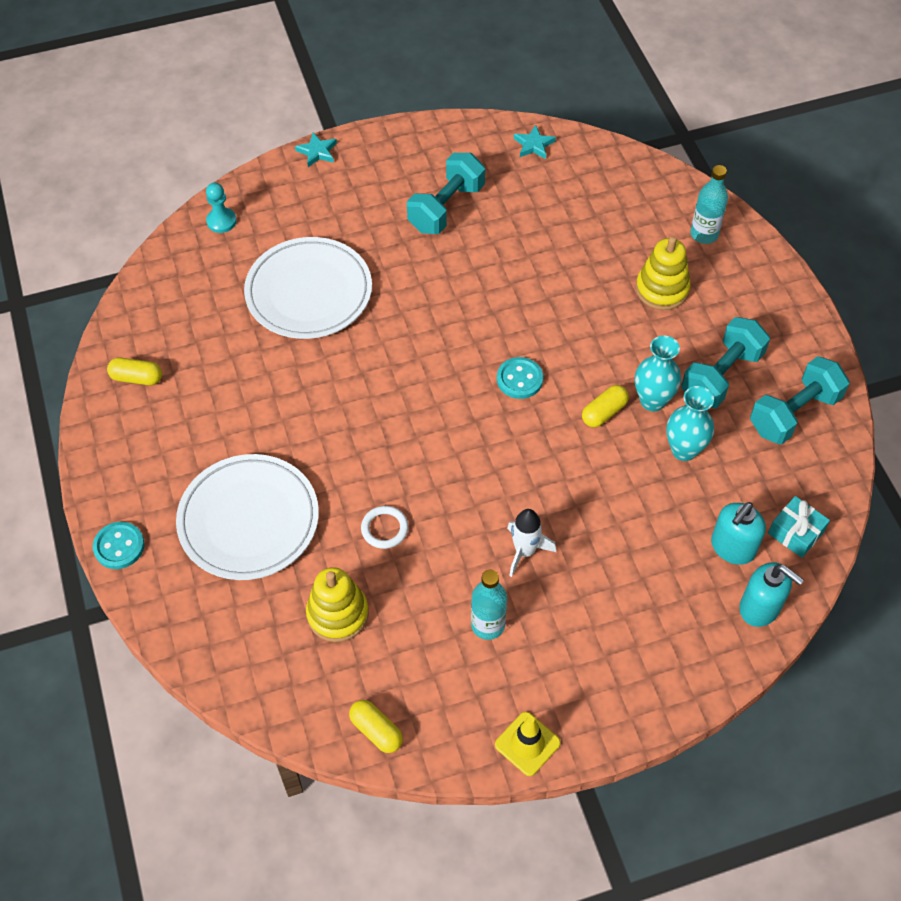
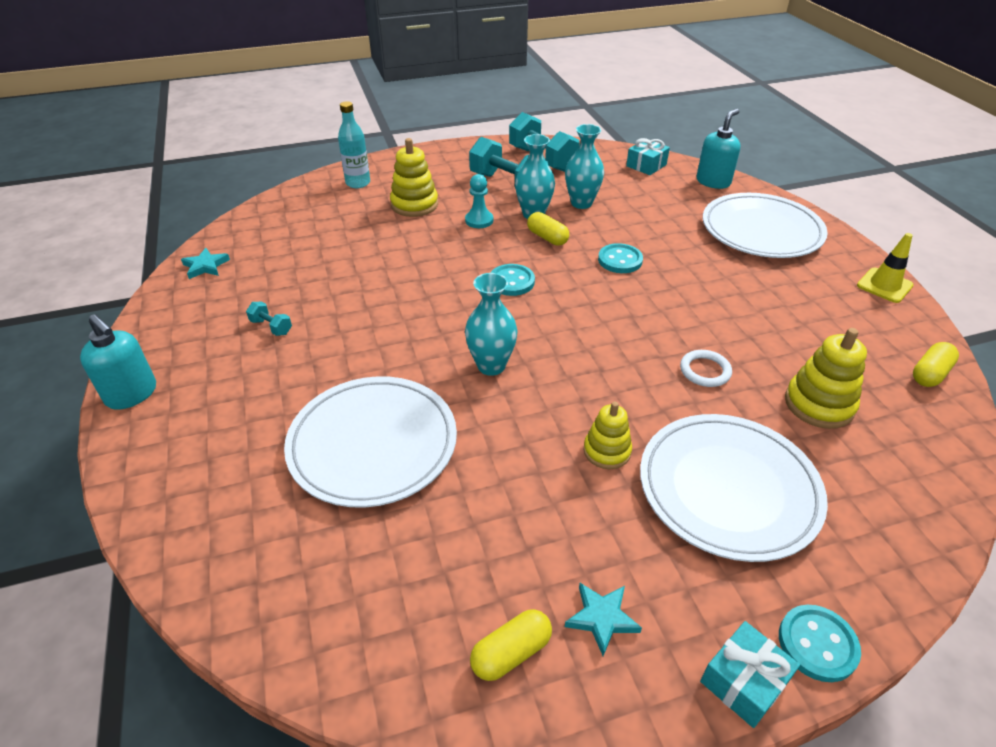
camera: 90 degrees left, 15 degrees down
yellow capsule [107,358,162,385] -> yellow capsule turned 45 degrees clockwise [470,609,552,681]
turquoise pawn [206,183,237,233] -> turquoise pawn moved to [465,174,493,228]
turquoise star [295,133,337,167] -> turquoise star moved to [565,583,642,656]
turquoise dumbbell [407,153,485,234] -> turquoise dumbbell [246,301,292,336], size x0.45
turquoise bottle [471,569,507,640] -> none
white rocket [507,509,556,577] -> none
turquoise soap dispenser [711,502,766,565] -> turquoise soap dispenser moved to [80,314,156,410]
none -> turquoise vase [465,273,518,376]
none -> yellow stacking toy [584,402,632,469]
none -> turquoise button [598,243,643,273]
none -> turquoise gift [700,621,800,728]
none -> white plate [703,193,828,258]

